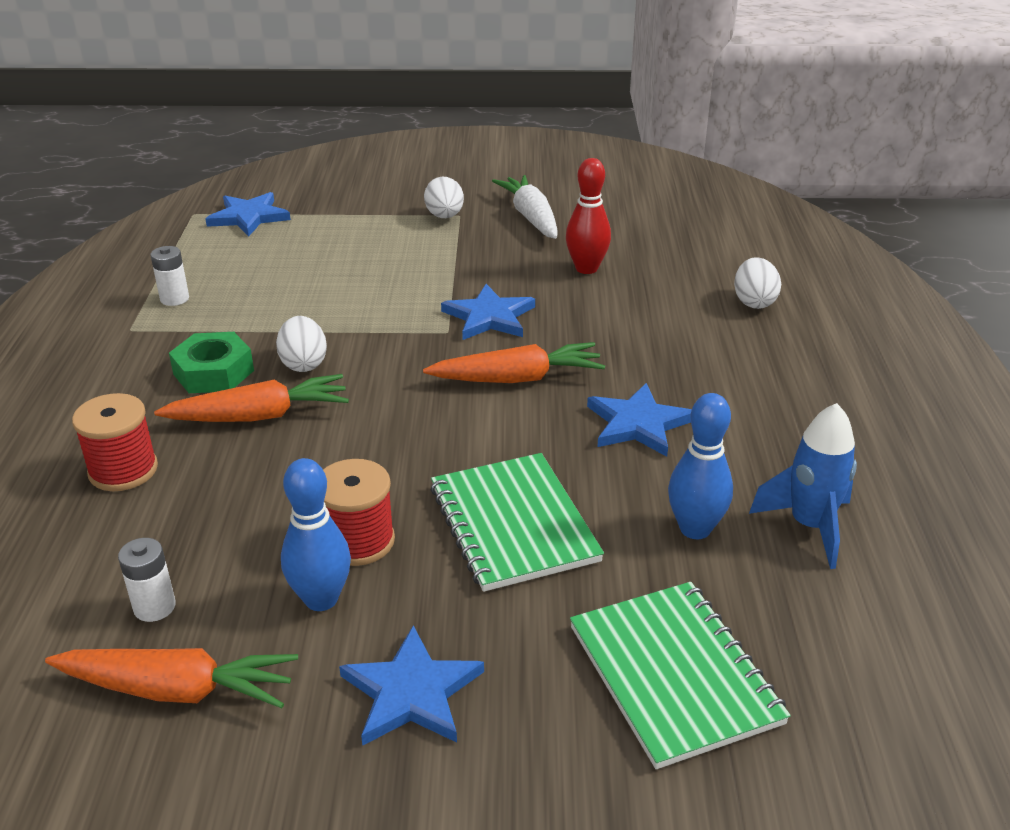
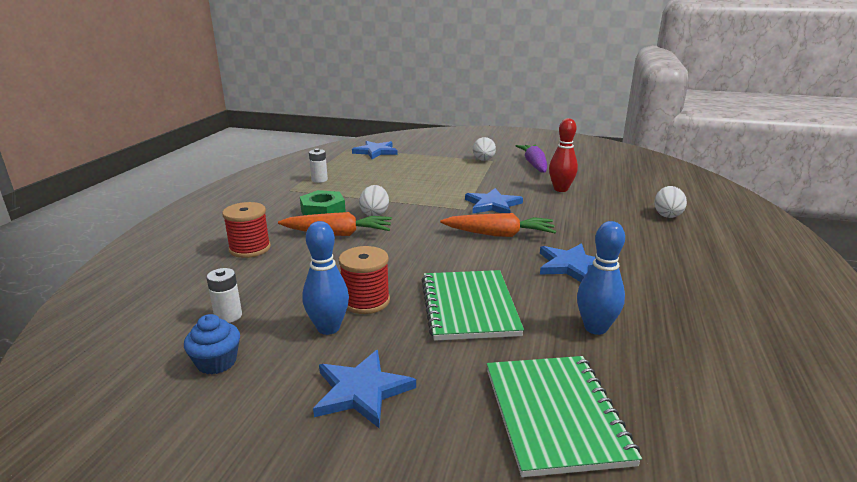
camera: 15 degrees right, 10 degrees down
orange carrot [45,648,298,708] -> blue cupcake [184,314,240,374]
white carrot [492,175,557,239] -> purple carrot [516,145,547,173]
blue rocket [749,403,857,569] -> none

